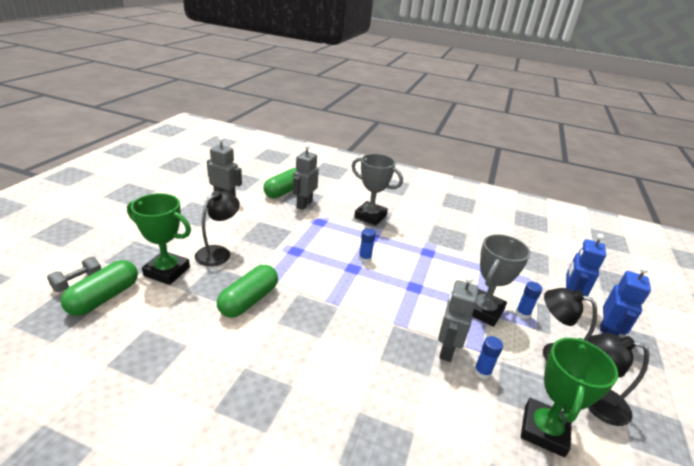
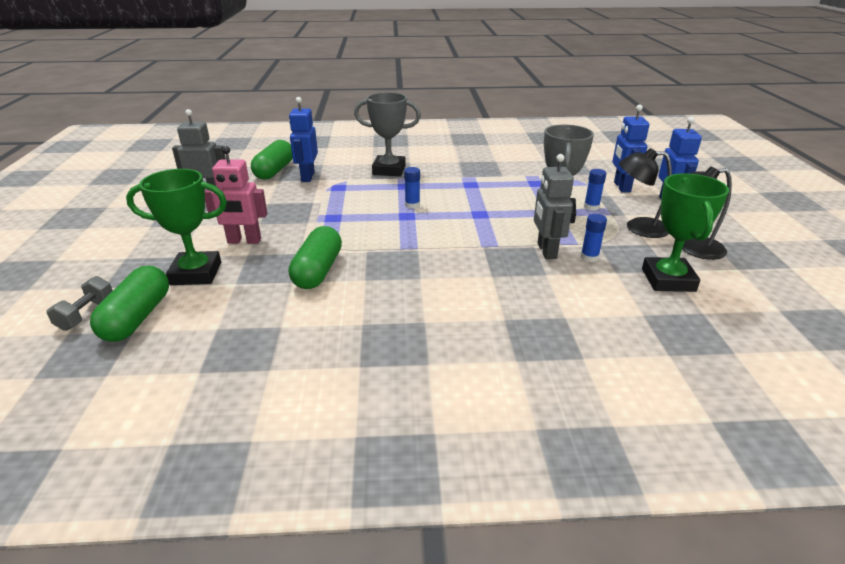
camera: 20 degrees left, 0 degrees up
black lamp [195,191,240,266] -> pink robot [205,146,268,244]
grey robot [293,144,319,210] -> blue robot [289,97,318,182]

